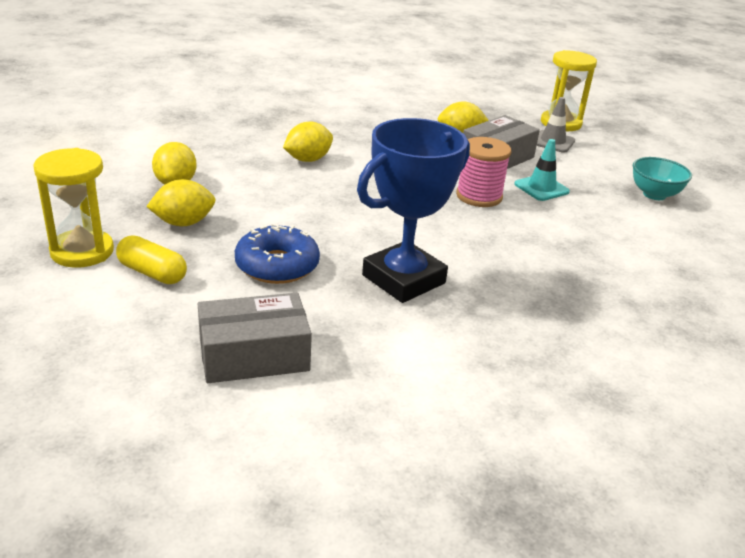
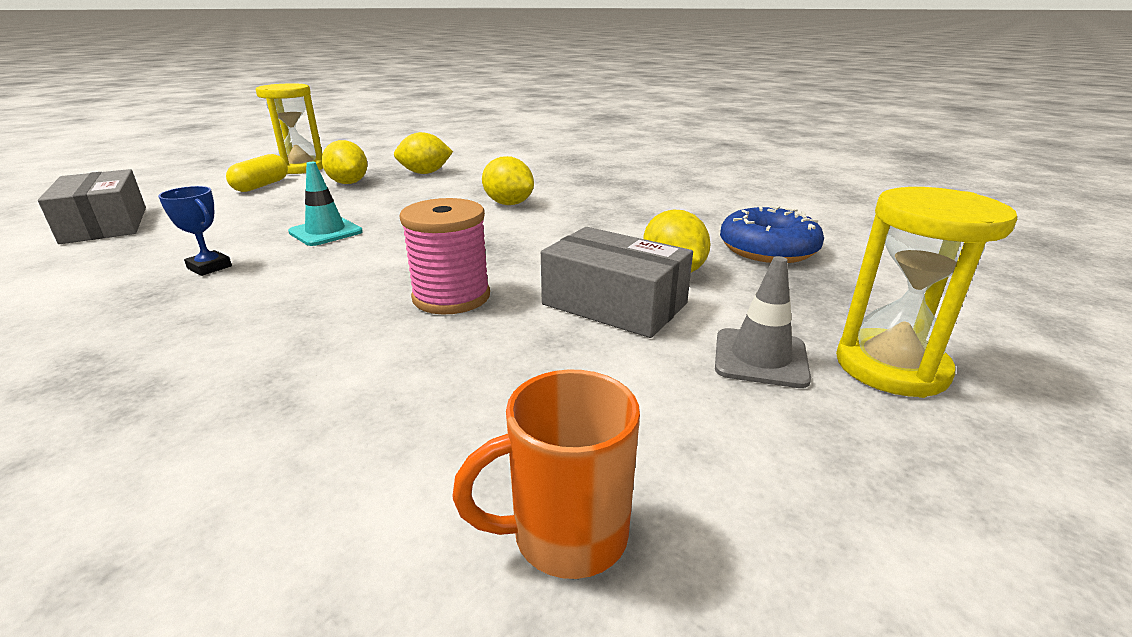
camera: 80 degrees right, 5 degrees down
blue donut [235,224,320,284] -> blue donut moved to [720,206,824,263]
blue trophy [357,118,470,303] -> blue trophy [158,186,232,276], size x0.40
turquoise traffic cone [514,139,570,201] -> turquoise traffic cone moved to [288,162,363,246]
turquoise bowl [633,157,692,200] -> orange mug [452,369,640,579]

